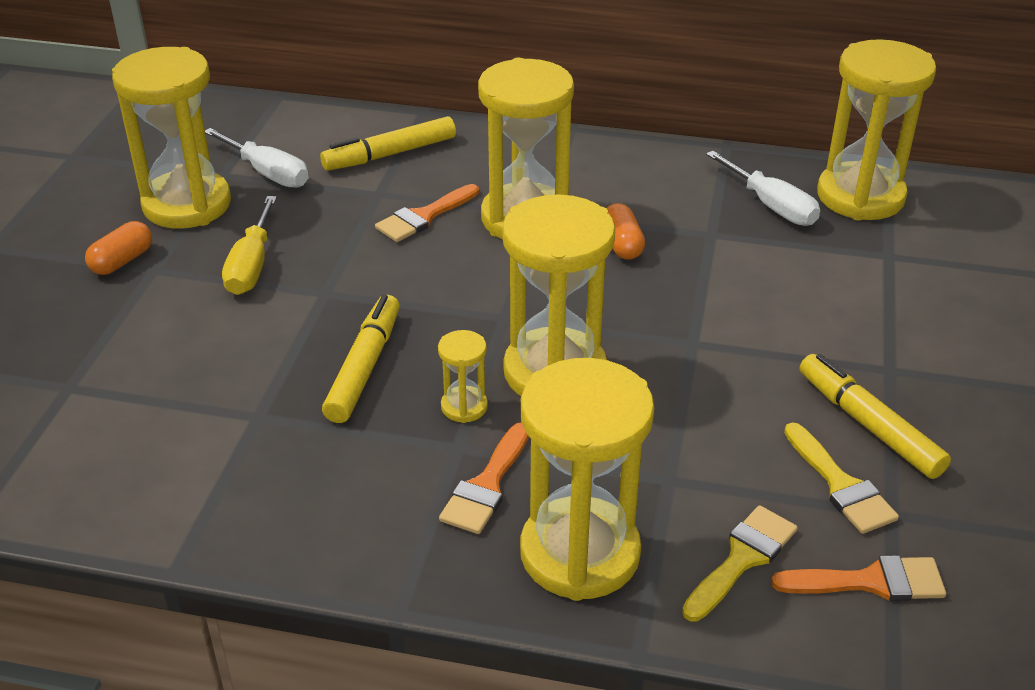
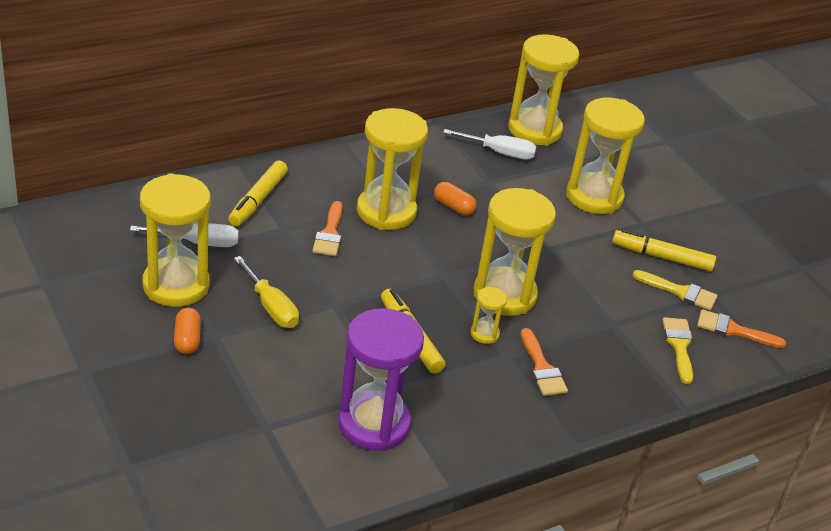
camera: 45 degrees left, 0 degrees up
yellow hourglass [520,358,654,601] -> yellow hourglass moved to [566,98,645,214]
orange brush [771,555,946,601] -> orange brush turned 120 degrees counterclockwise [697,309,786,348]
none -> purple hourglass [338,308,424,451]

